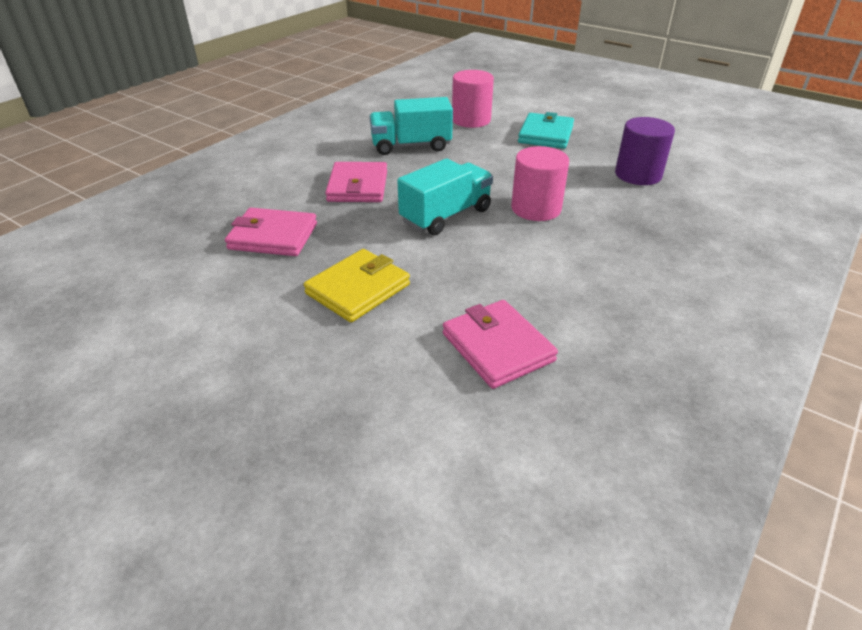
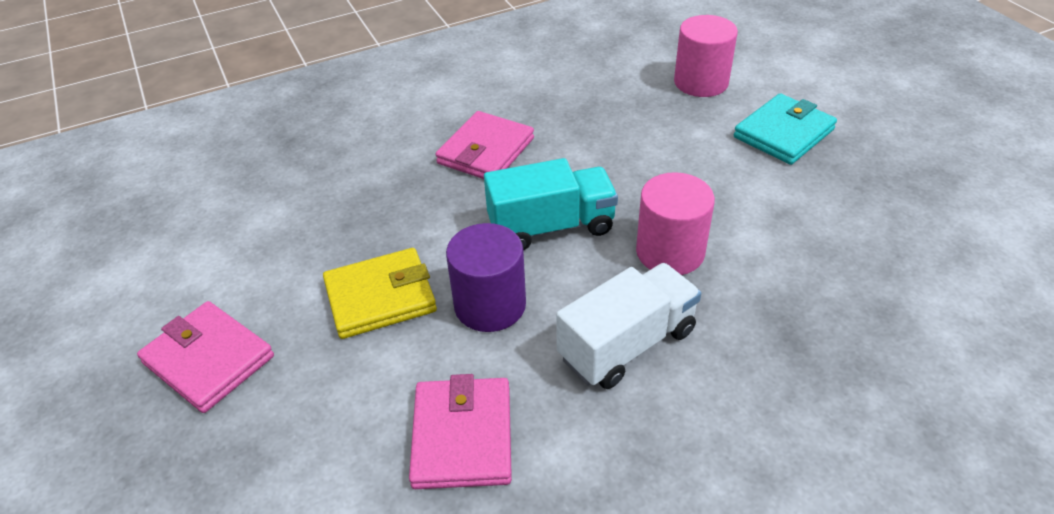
camera: 30 degrees right, 5 degrees up
pink wallet [225,208,317,256] -> pink wallet moved to [137,301,274,413]
turquoise truck [369,97,453,155] -> none
purple cylinder [615,117,675,185] -> purple cylinder moved to [446,223,526,332]
none -> white truck [556,263,701,389]

